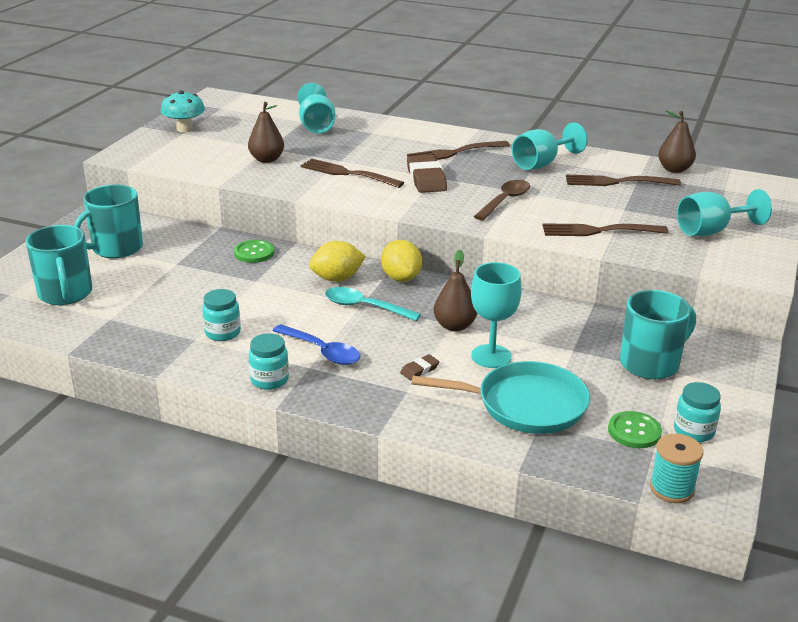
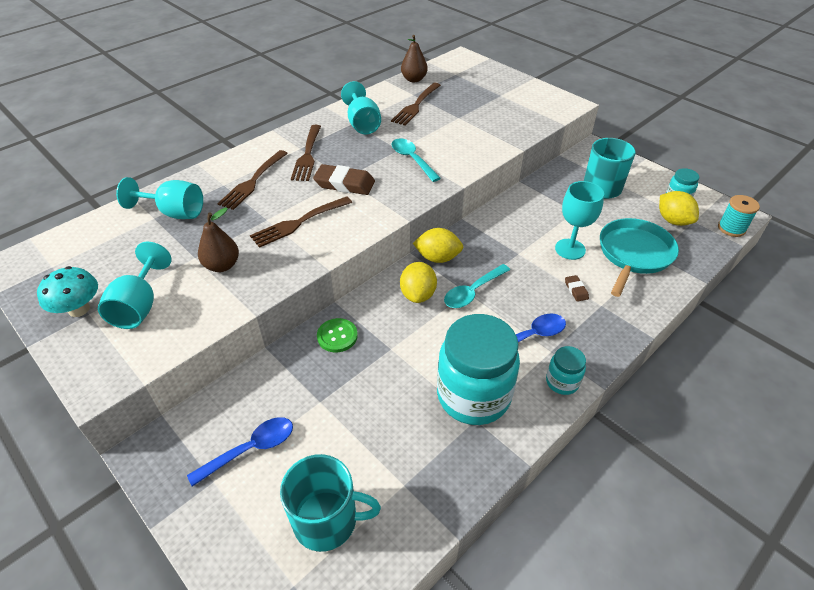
camera: 65 degrees left, 15 degrees up
turquoise mug [74,184,143,258] -> blue spoon [187,417,293,487]
turquoise jar [202,289,241,341] -> turquoise jar [437,314,520,425], size x2.17
brown pear [434,250,477,331] -> none
brown spoon [474,180,530,221] -> turquoise spoon [391,138,441,182]
brown fork [542,223,669,236] -> brown fork moved to [217,150,288,210]
green button [608,411,662,448] -> yellow lemon [659,191,699,226]
turquoise goblet [677,189,772,236] -> turquoise goblet moved to [98,242,172,329]

